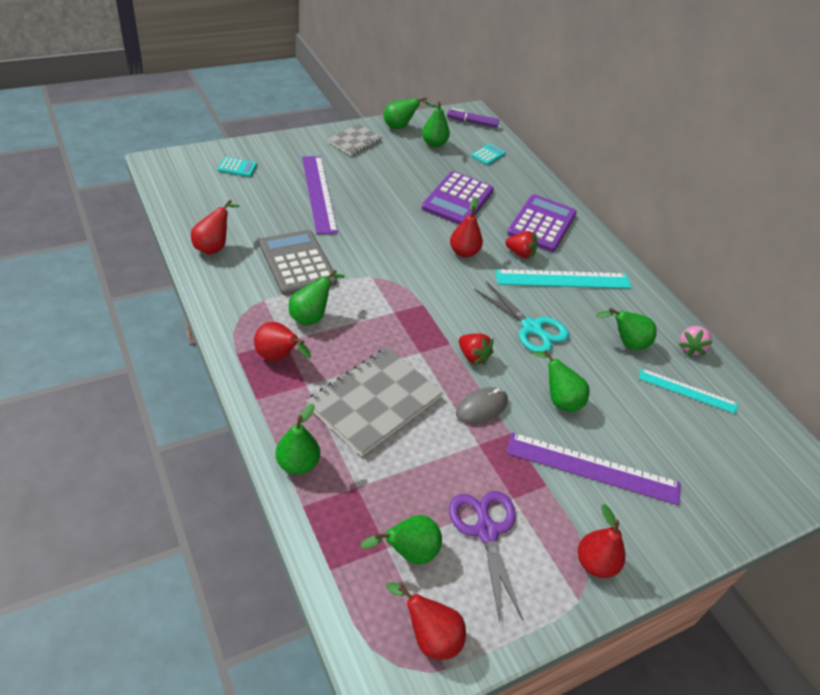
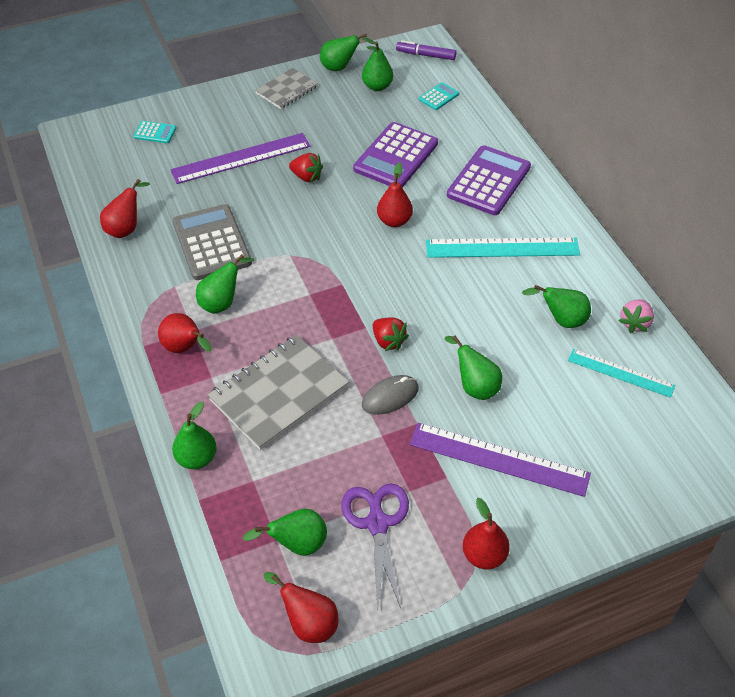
camera: 10 degrees right, 5 degrees up
purple ruler [302,156,338,234] -> purple ruler turned 75 degrees clockwise [170,133,311,184]
turquoise scissors [474,281,569,352] -> none
red strawberry [505,231,538,258] -> red strawberry moved to [289,153,323,183]

